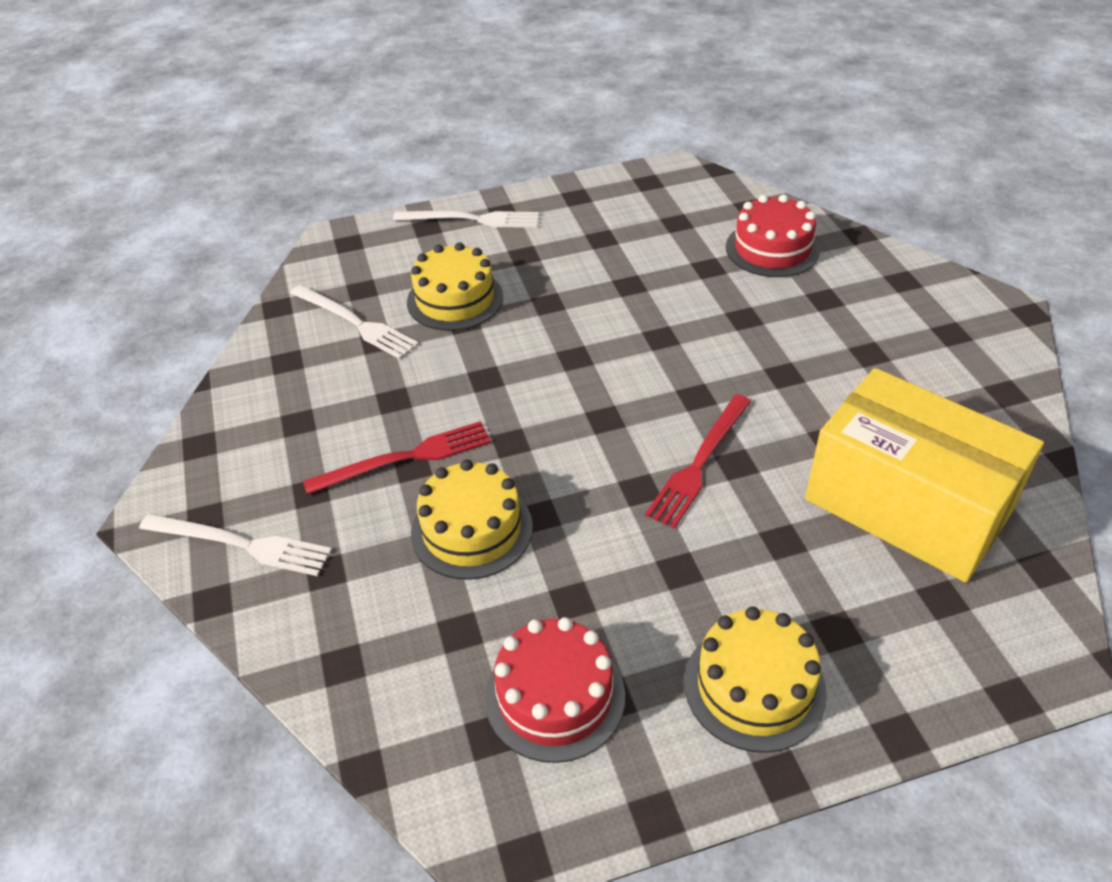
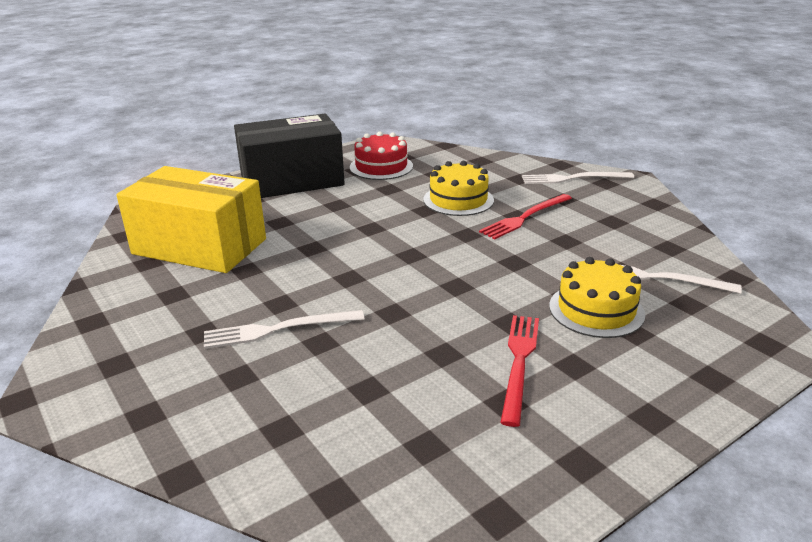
camera: 160 degrees right, 15 degrees down
white fork [393,211,539,228] -> white fork moved to [204,310,364,349]
red fork [645,394,751,529] -> red fork moved to [500,315,539,427]
yellow cake [684,606,827,753] -> black box [234,114,345,198]
red cake [726,195,820,277] -> none

